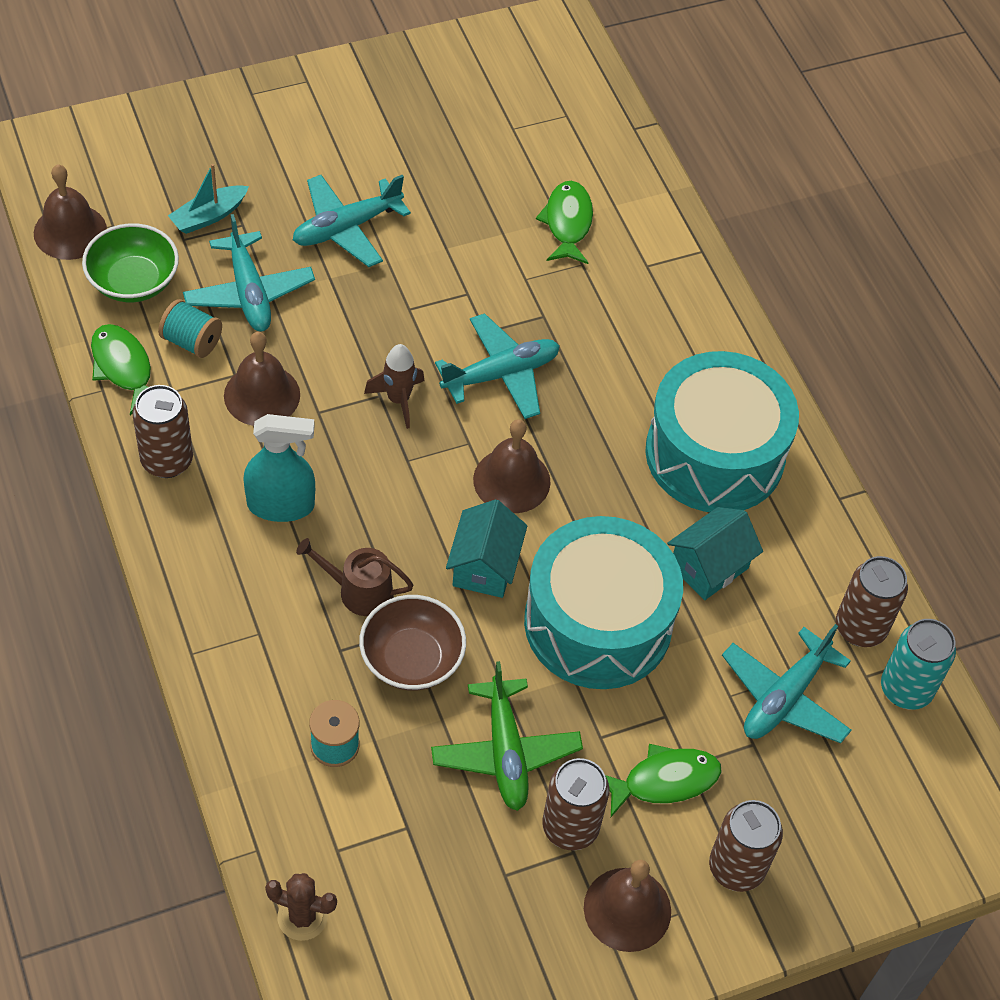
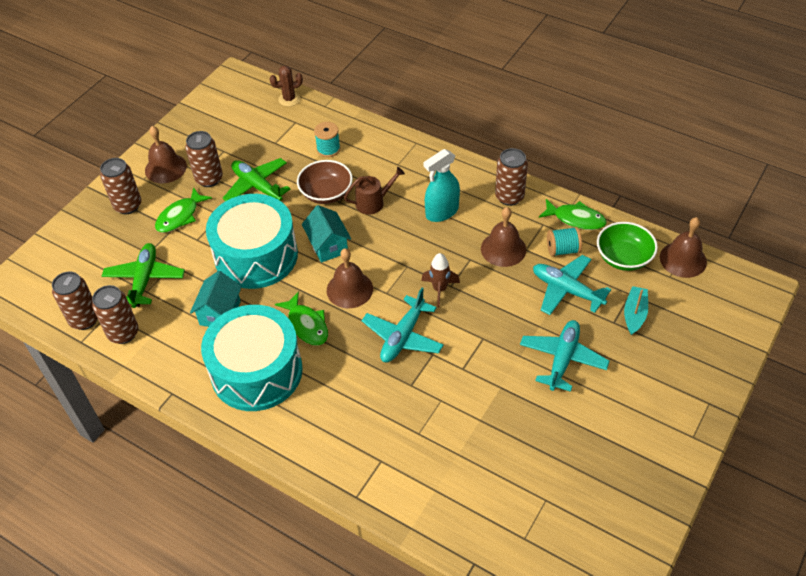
camera: 150 degrees right, 5 degrees down
green fish [536,181,593,264] -> green fish moved to [275,291,328,346]
turquoise plane [722,624,851,743] -> green plane [102,243,185,308]
turquoise can [881,619,956,710] -> brown can [52,271,98,330]

